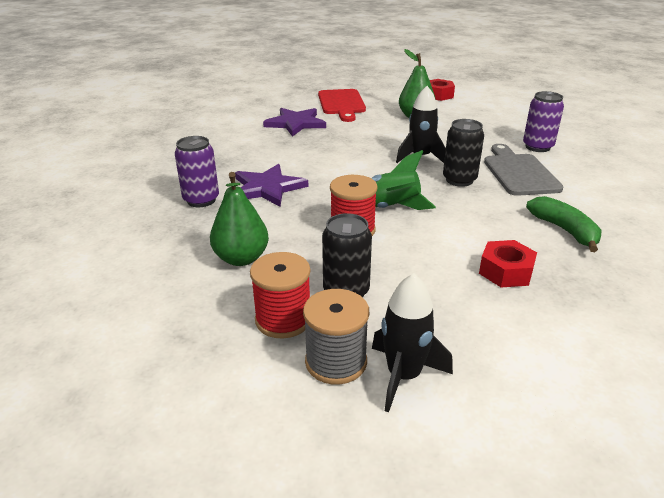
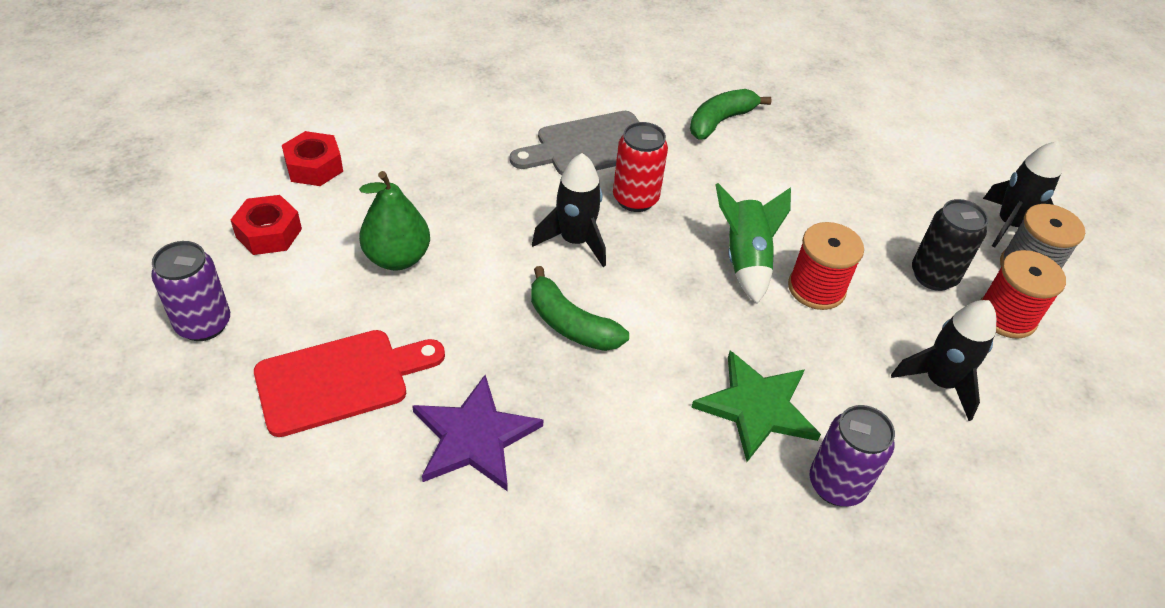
camera: 110 degrees left, 15 degrees up
green pear [210,172,269,266] -> black rocket [891,300,996,421]
purple star [235,164,308,207] -> green star [691,351,821,462]
black can [443,119,484,187] -> red can [613,122,668,212]
red nut [479,240,537,287] -> red nut moved to [282,131,343,186]
purple can [523,91,564,152] -> purple can moved to [151,241,230,341]
none -> green banana [531,266,629,351]

